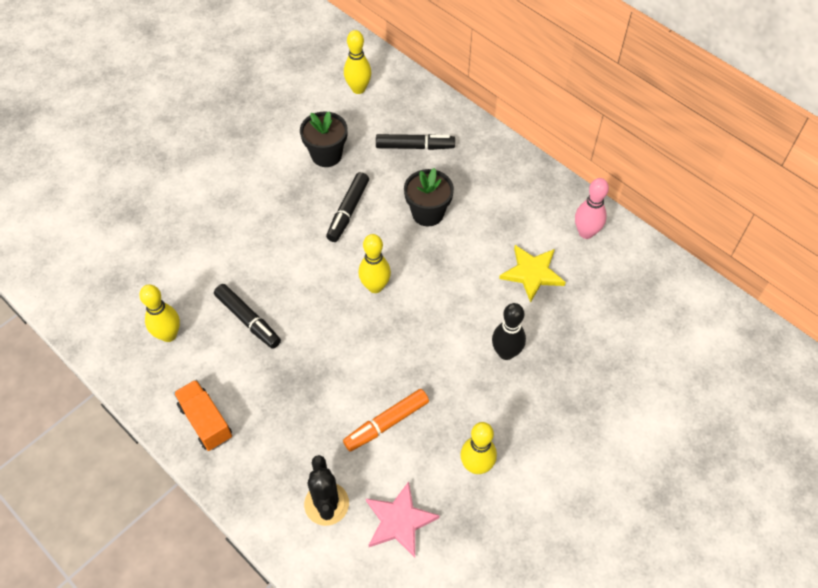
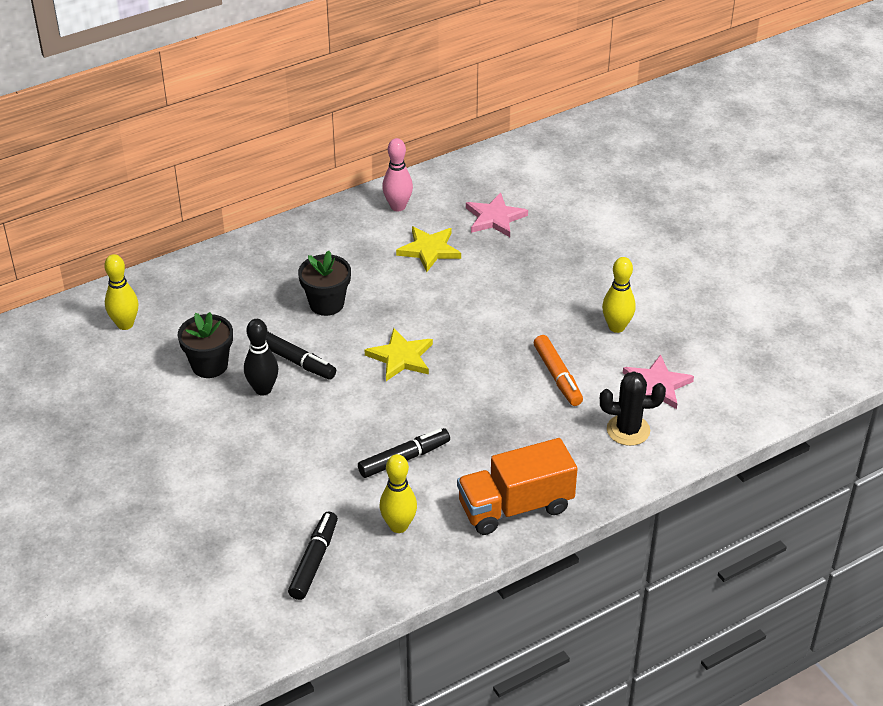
camera: 75 degrees left, 15 degrees down
orange truck [174,380,232,451] -> orange truck [457,438,578,535], size x1.52
yellow bowling pin [359,234,391,293] -> yellow star [365,328,433,381]
black marker [376,134,455,150] -> black marker moved to [288,512,338,600]
black bowling pin [492,303,526,360] -> black bowling pin moved to [244,319,278,396]
none -> pink star [466,193,528,237]

